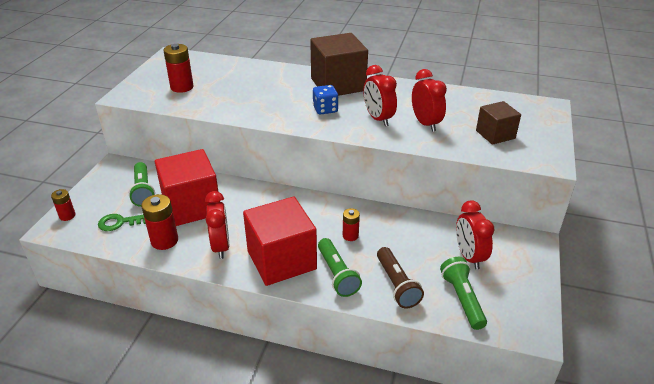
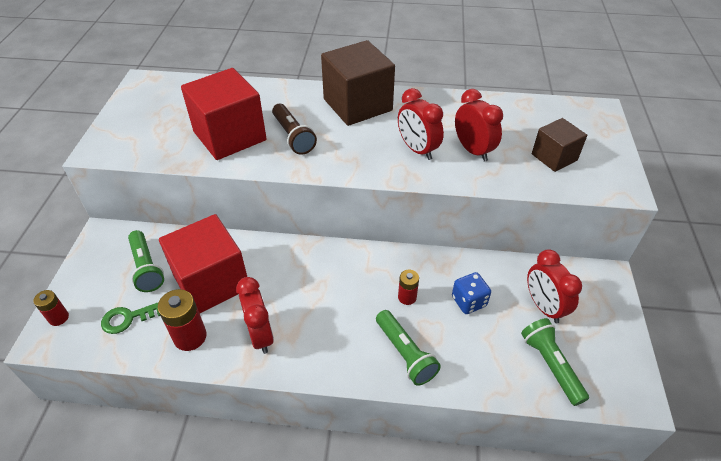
camera: 10 degrees left, 10 degrees up
red battery [164,44,193,93] -> none
red cube [243,197,317,286] -> red cube moved to [181,68,267,160]
blue dice [313,85,339,115] -> blue dice moved to [452,272,491,314]
brown flashlight [377,247,424,308] -> brown flashlight moved to [272,104,317,155]

